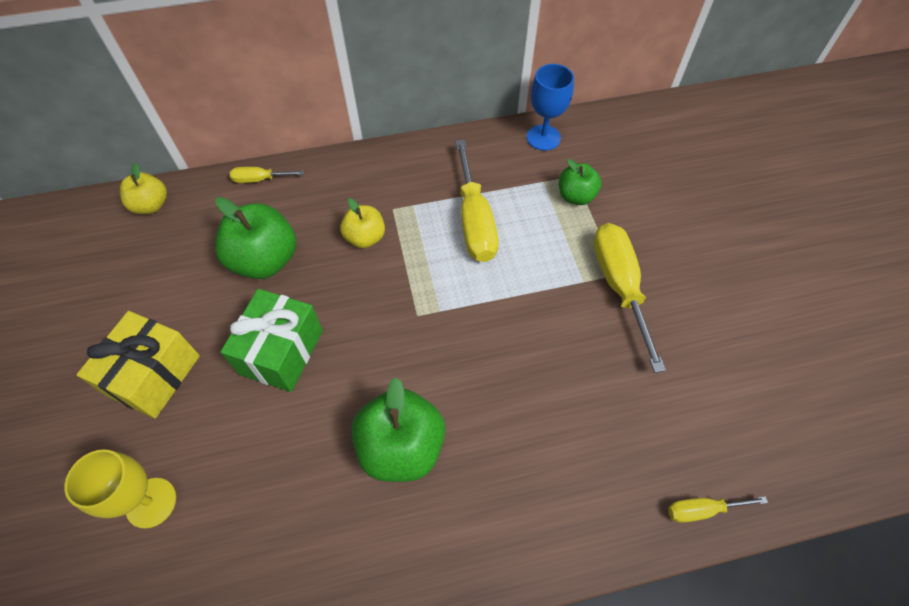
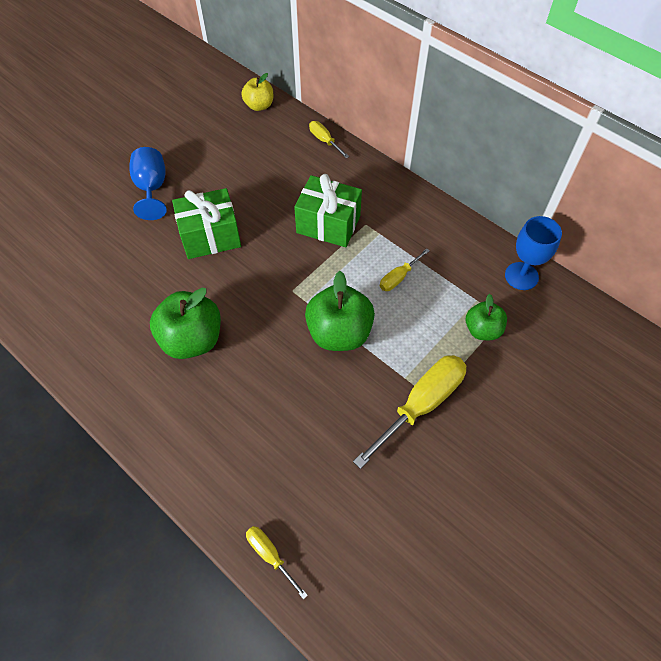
camera: 55 degrees right, 0 degrees up
yellow goblet [64,449,176,529] -> none
yellow gift [77,311,200,418] -> blue goblet [129,147,167,220]
green apple [215,197,296,279] -> green apple moved to [305,271,375,351]
yellow apple [340,198,385,248] -> green gift [294,174,362,247]
yellow screwdriver [455,140,499,262] -> yellow screwdriver [380,248,430,291], size x0.50

